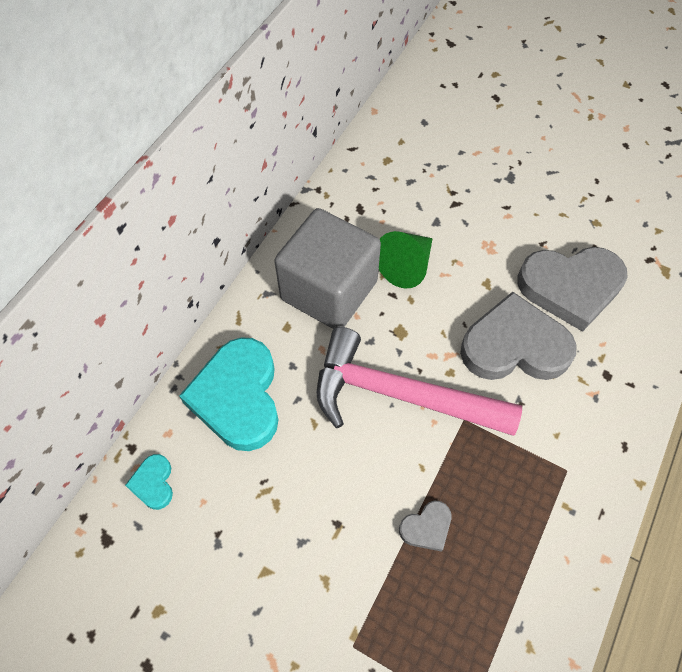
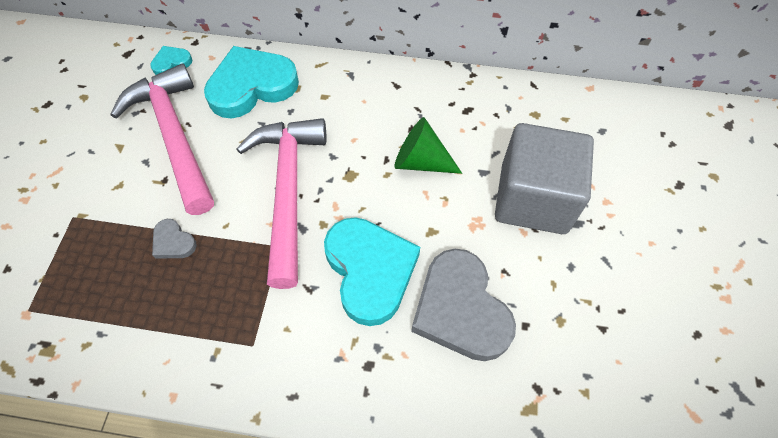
camera: 70 degrees right, 0 degrees up
grey cube [274,208,381,329] -> grey cube moved to [495,123,594,234]
grey heart [460,292,576,380] -> turquoise heart [324,217,420,326]
none -> pink hammer [110,63,214,215]

